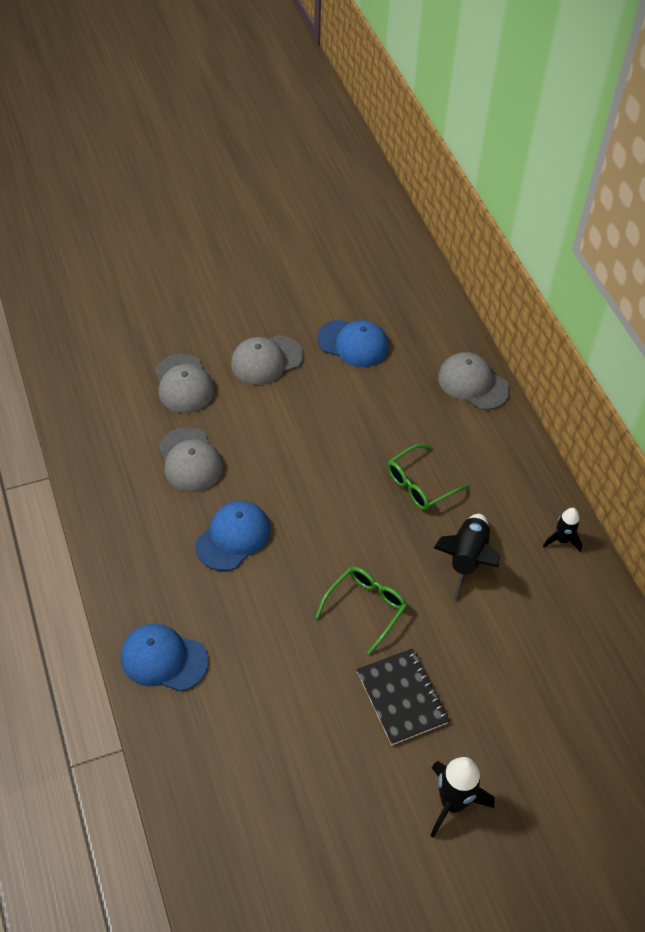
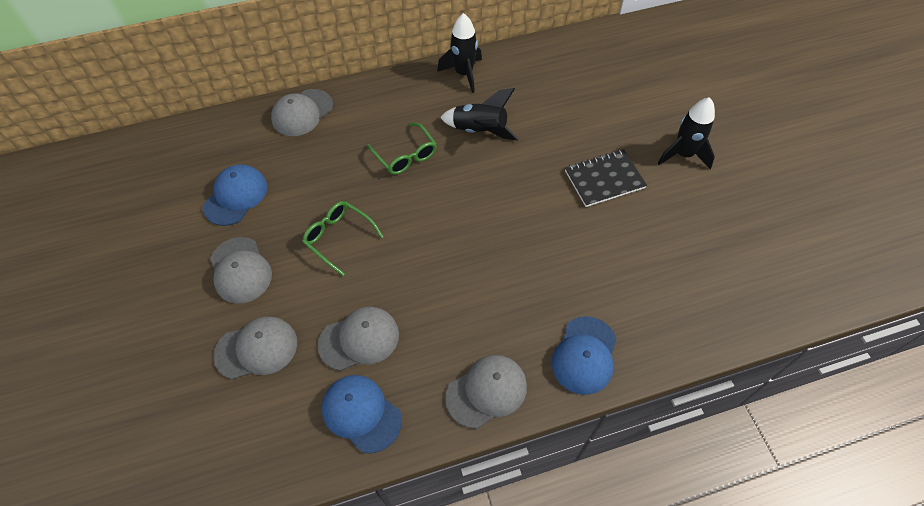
camera: 85 degrees left, 5 degrees up
blue cap [195,501,271,571] -> blue cap moved to [322,375,402,453]
green glasses [315,567,407,655] -> green glasses moved to [302,201,384,276]
black rocket [543,508,582,552] -> black rocket [437,13,482,93], size x1.65
none -> grey cap [445,355,527,429]

